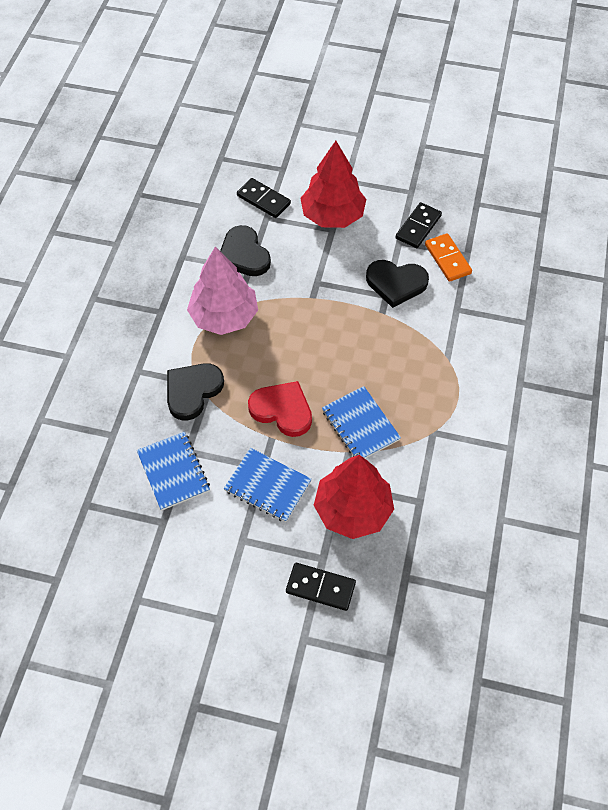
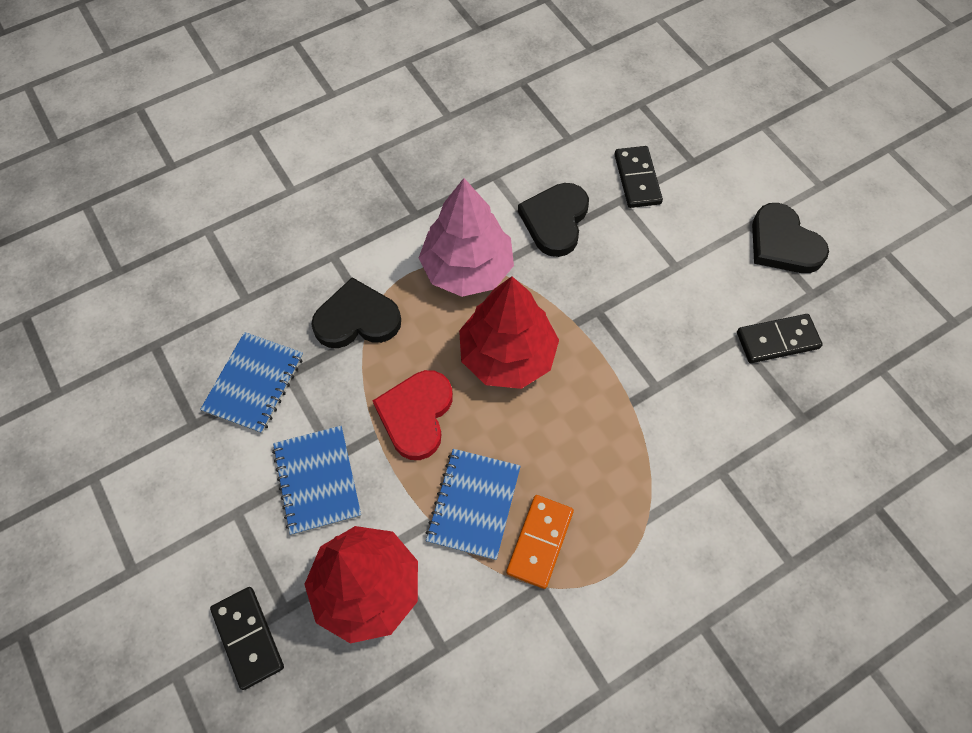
camera: 45 degrees right, 5 degrees up
red heart [248,381,312,437] -> red heart turned 150 degrees counterclockwise [373,370,453,460]
red tree [300,141,366,228] -> red tree moved to [459,276,559,389]
black heart [366,260,429,308] -> black heart moved to [752,203,829,273]
orange domino [425,233,472,282] -> orange domino moved to [506,495,574,589]

